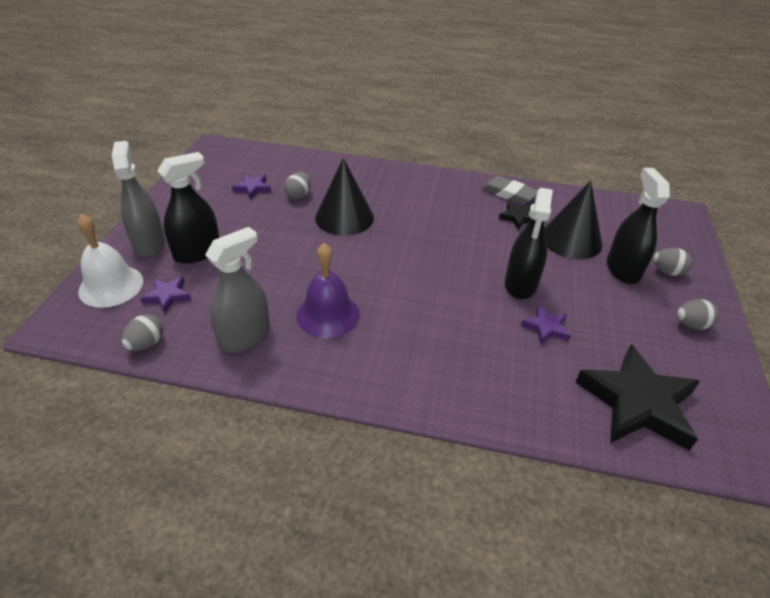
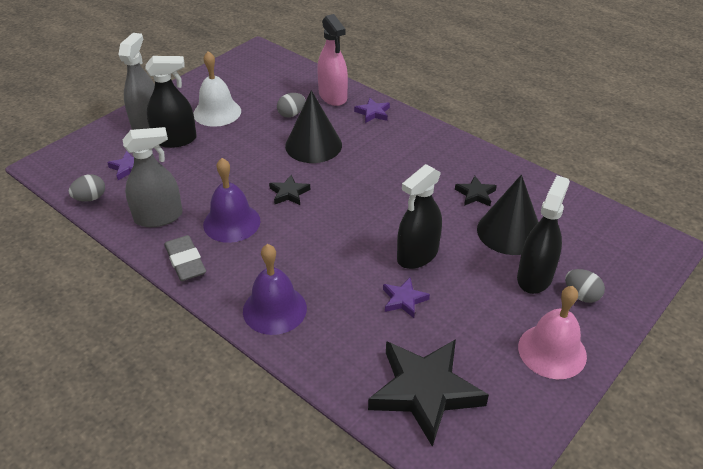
camera: 30 degrees right, 0 degrees up
white bell [77,214,143,308] -> white bell moved to [193,51,241,127]
purple star [232,175,271,200] -> purple star moved to [354,98,390,123]
grey eraser [482,176,538,205] -> grey eraser moved to [164,235,206,281]
grey egg [677,299,719,330] -> pink bell [518,286,587,379]
none -> purple bell [243,244,307,335]
none -> black star [269,175,310,205]
none -> pink spray bottle [317,14,348,106]

